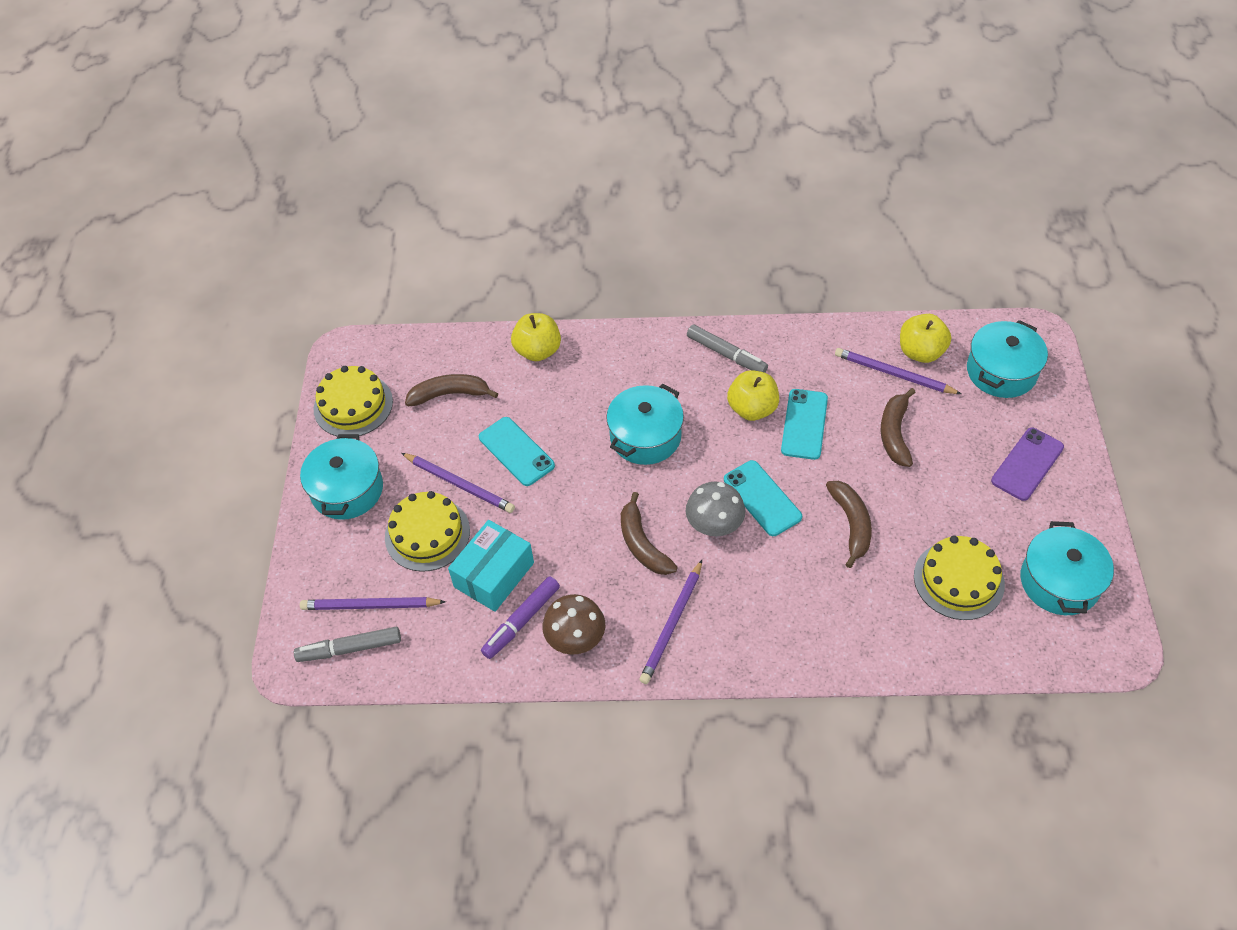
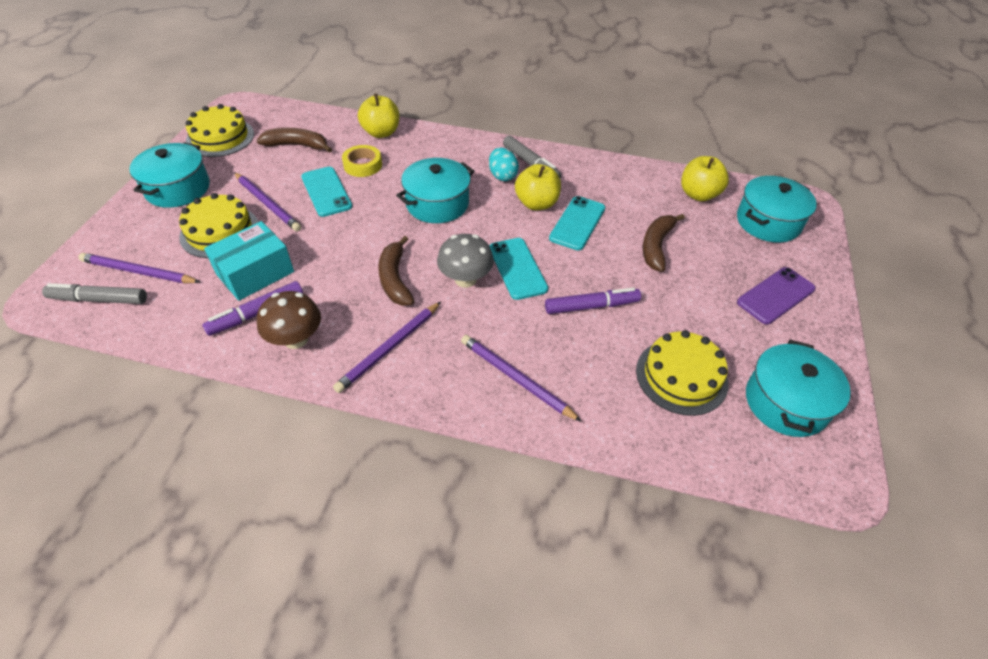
camera: 10 degrees right, 5 degrees down
brown banana [826,481,872,568] -> purple marker [545,287,641,314]
purple pencil [835,348,961,394] -> purple pencil moved to [461,335,582,422]
none -> yellow tape [342,145,382,177]
none -> turquoise egg [489,147,519,181]

